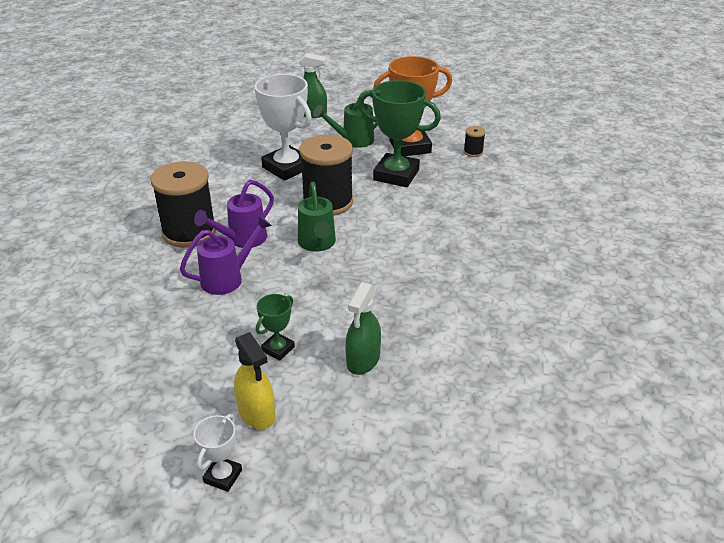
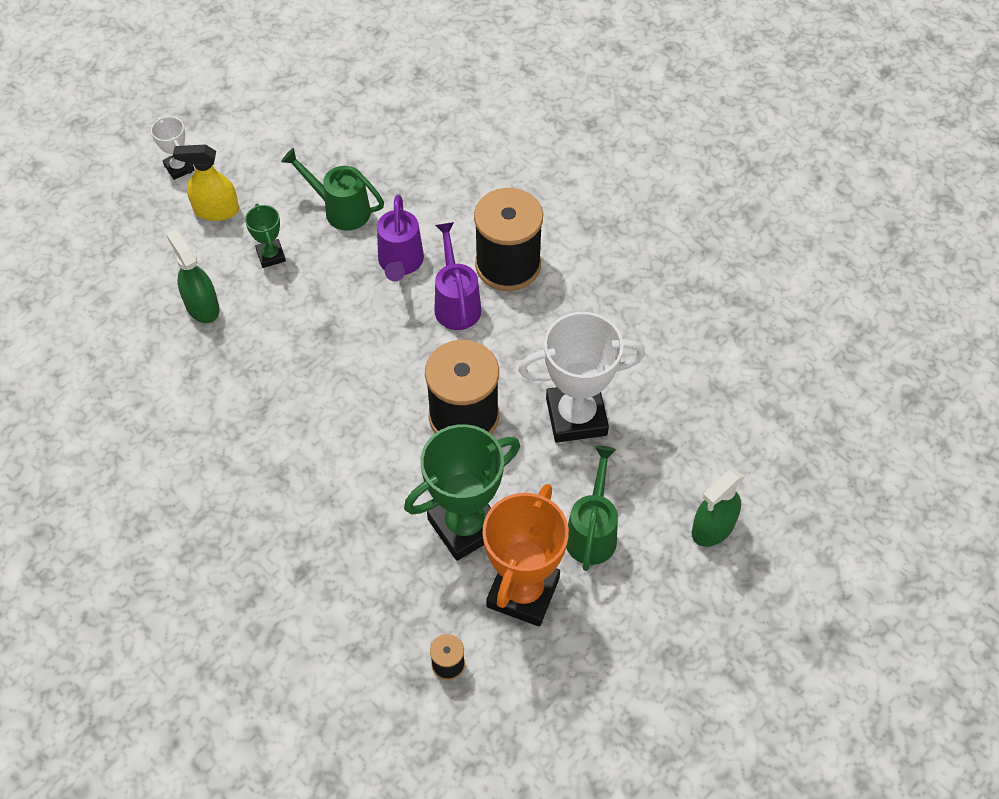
camera: 125 degrees right, 20 degrees up
green watering can [298,181,336,252] -> green watering can moved to [281,148,384,231]

